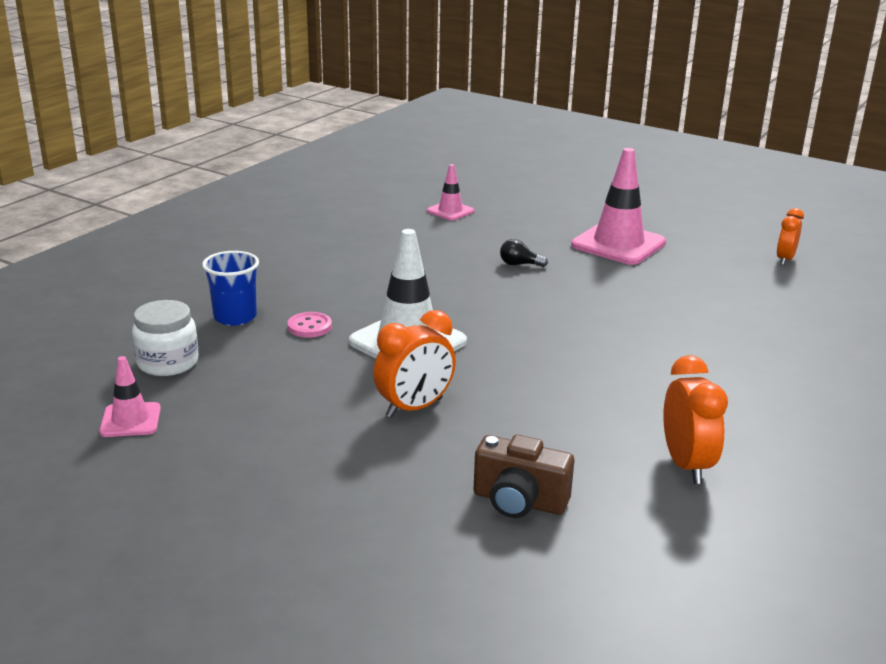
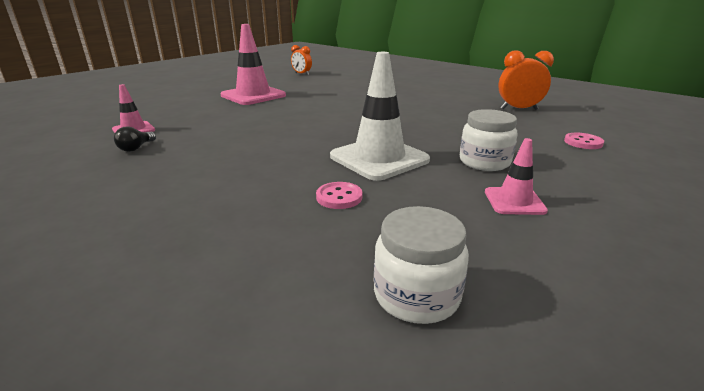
camera: 80 degrees left, 0 degrees up
pink traffic cone [99,356,161,437] -> pink traffic cone moved to [485,138,548,215]
blue cup [202,251,259,326] -> none
orange clock [373,310,456,418] -> white jar [460,109,517,171]
brown camera [473,435,574,518] -> pink button [564,133,604,149]
black light bulb [500,239,548,267] -> black light bulb moved to [114,126,156,152]

